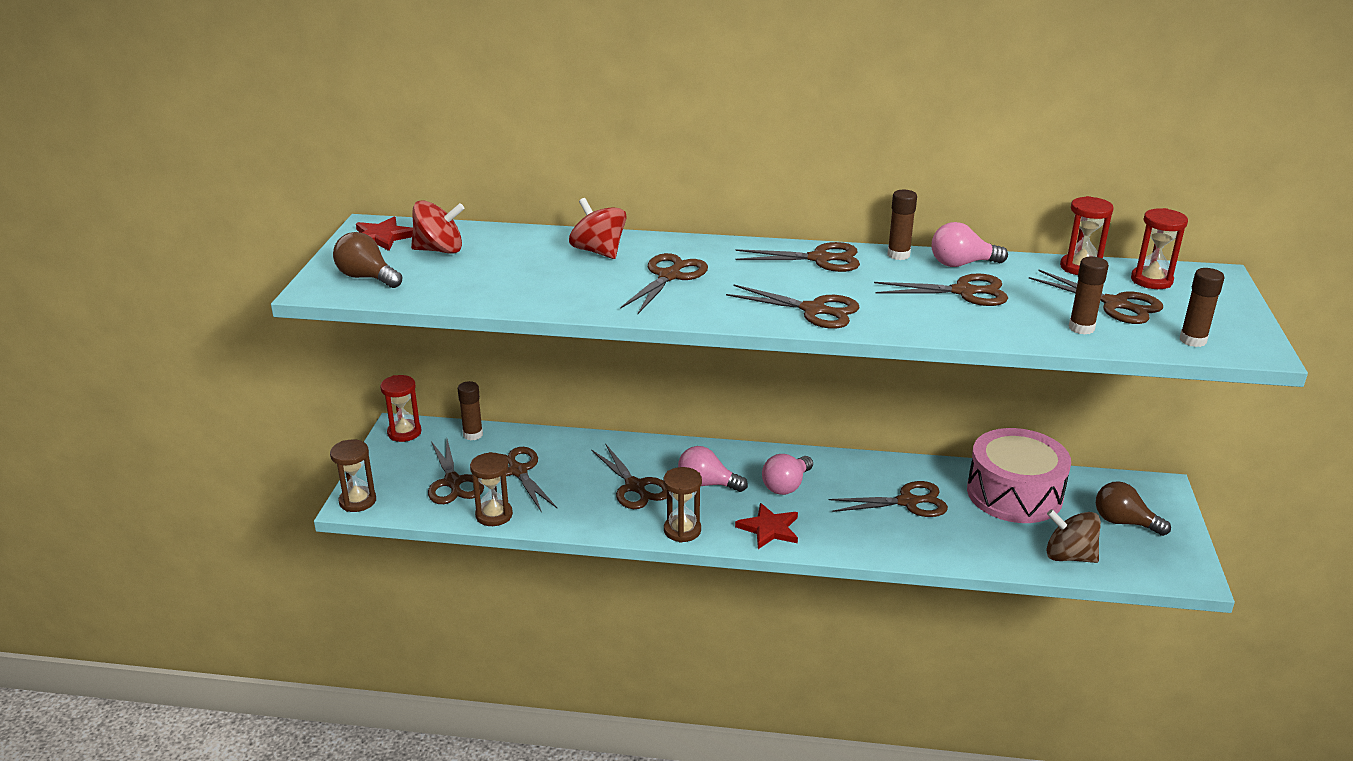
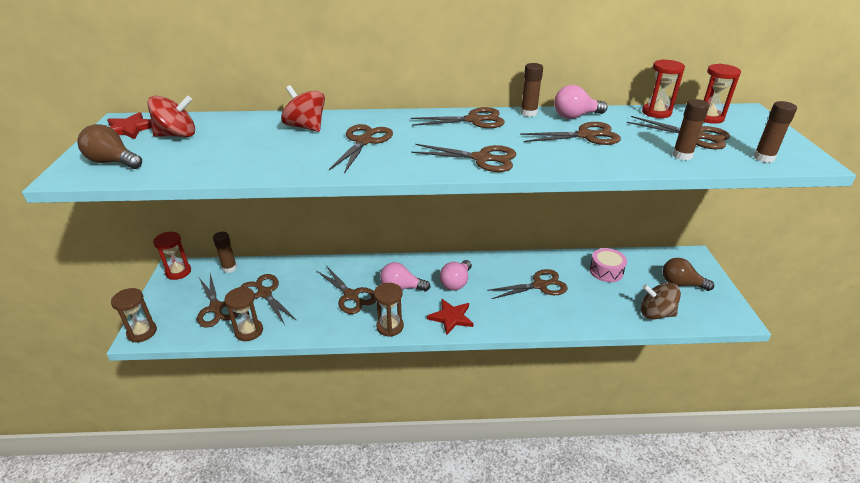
camera: 10 degrees left, 5 degrees up
pink drum [967,428,1071,523] -> pink drum [590,248,627,282], size x0.53

